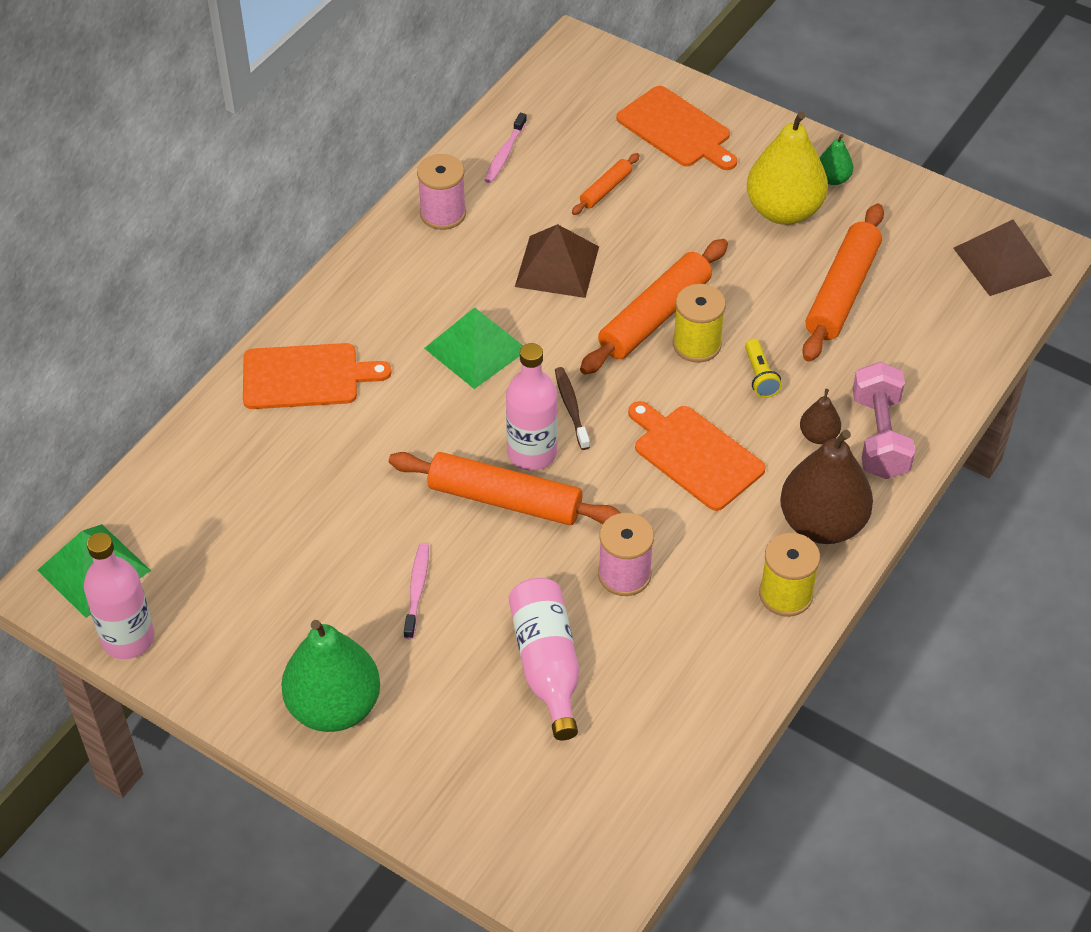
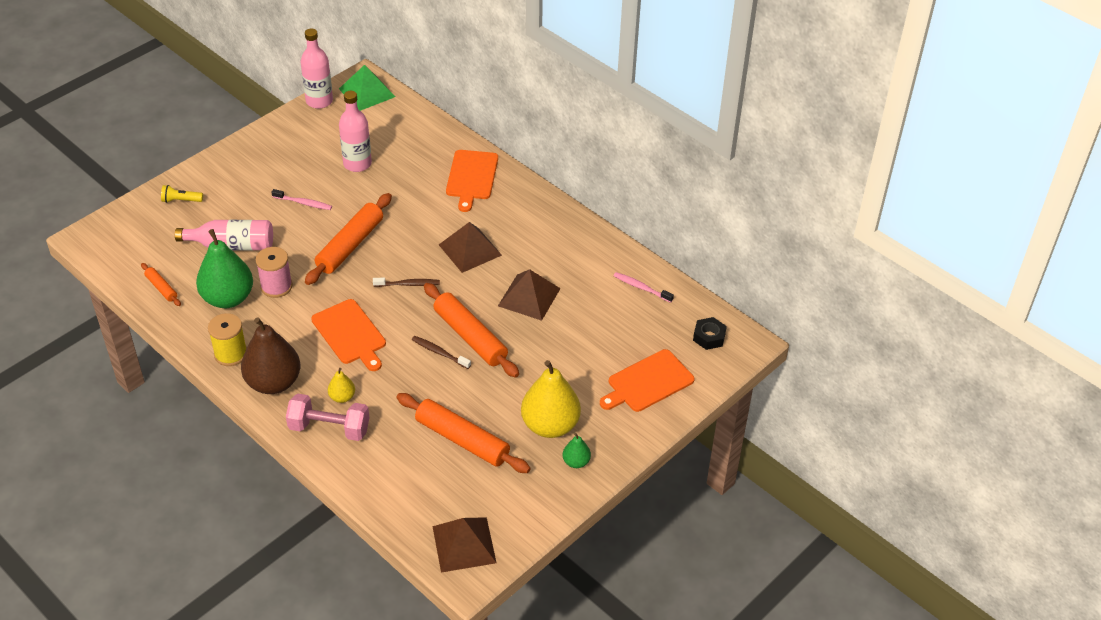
camera: 100 degrees right, 5 degrees down
green pear [281,620,380,732] -> green pear moved to [196,229,253,308]
pink spool [417,154,466,230] -> none
green pyramid [424,307,523,389] -> brown pyramid [439,222,502,273]
pink bottle [506,343,558,471] -> pink bottle moved to [339,91,372,172]
orange rolling pin [572,153,640,215] -> orange rolling pin moved to [141,263,181,306]
orange cutting board [628,401,766,511] -> orange cutting board turned 90 degrees clockwise [311,299,386,371]
yellow spool [673,284,726,363] -> brown toothbrush [412,336,471,369]
yellow flashlight [745,339,782,398] -> yellow flashlight moved to [161,185,203,203]
brown pear [800,389,841,444] -> yellow pear [328,368,355,403]
none -> black nut [693,317,727,350]

